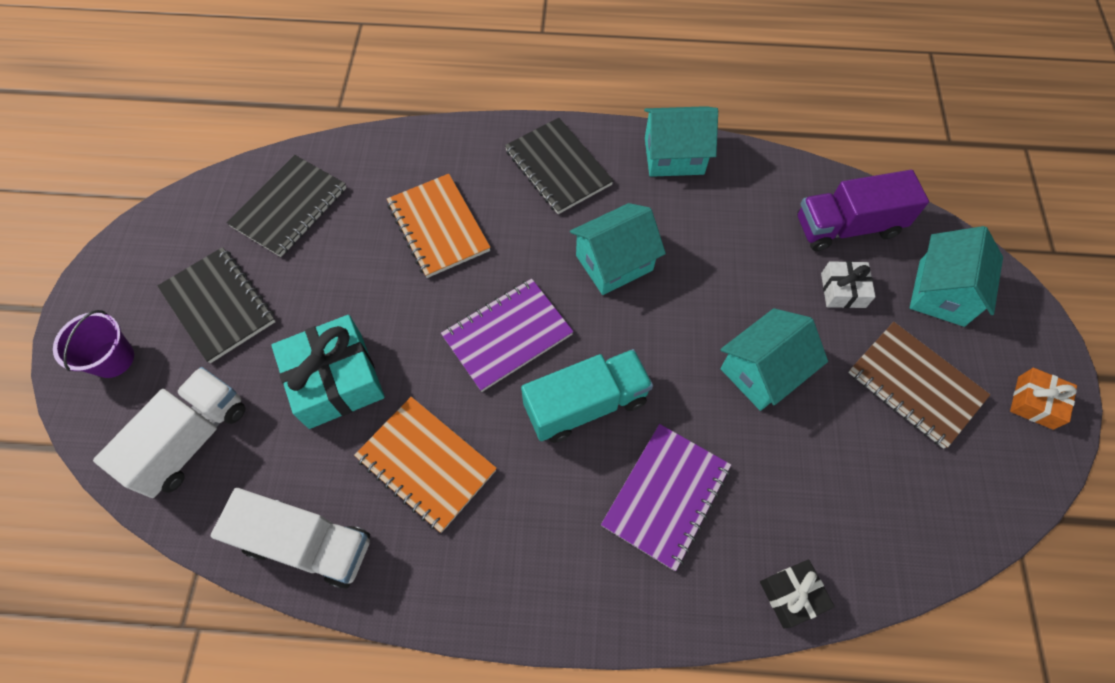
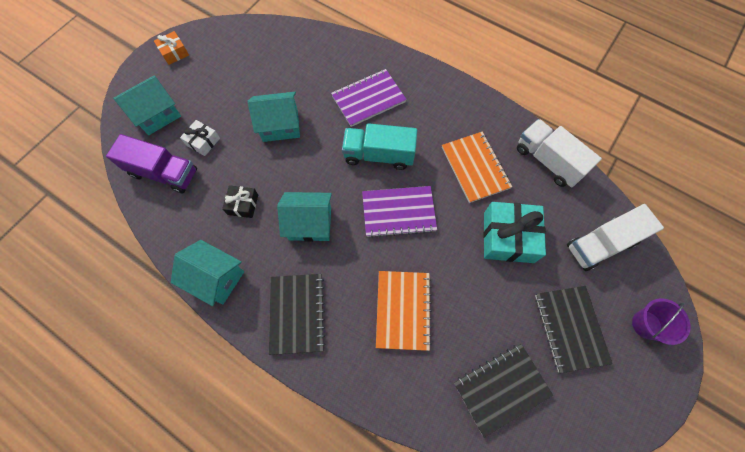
camera: 150 degrees left, 5 degrees up
black gift [760,560,835,628] -> black gift moved to [222,185,258,218]
brown notebook [848,322,990,449] -> none

